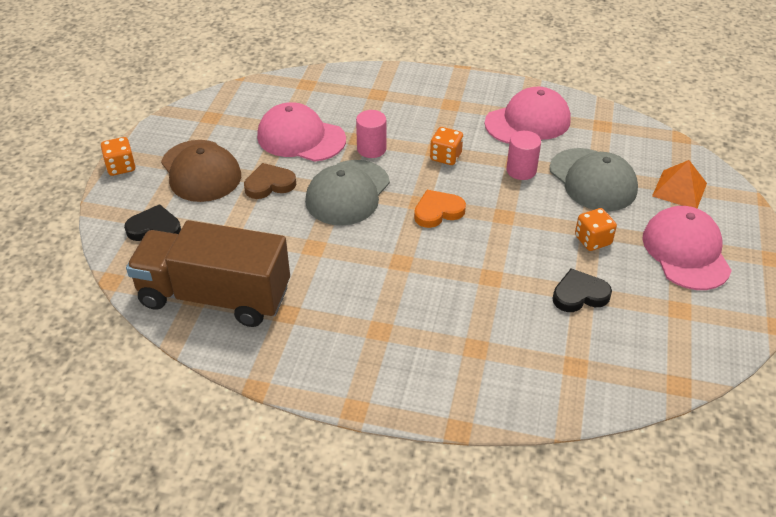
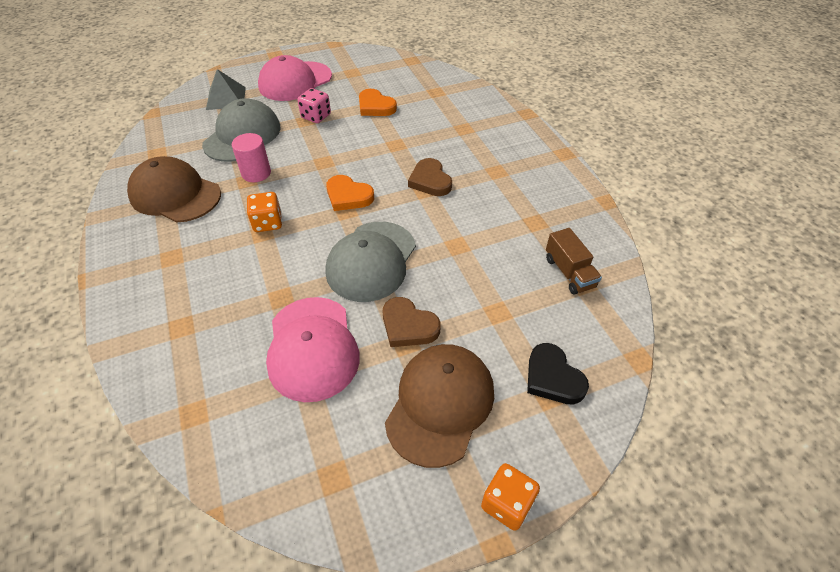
camera: 125 degrees left, 5 degrees up
brown truck [126,220,290,327] -> brown truck [546,228,602,295], size x0.43
grey cap [305,160,390,226] -> grey cap turned 120 degrees clockwise [326,222,416,302]
pink cylinder [356,110,386,158] -> none
pink cap [485,87,571,144] -> brown cap [127,156,221,223]
black heart [552,268,612,312] -> orange heart [359,89,397,116]
orange dice [575,208,617,251] -> pink dice [297,88,331,123]
orange pyramid [652,160,707,208] -> grey pyramid [206,69,246,110]
none -> brown heart [408,158,452,196]

